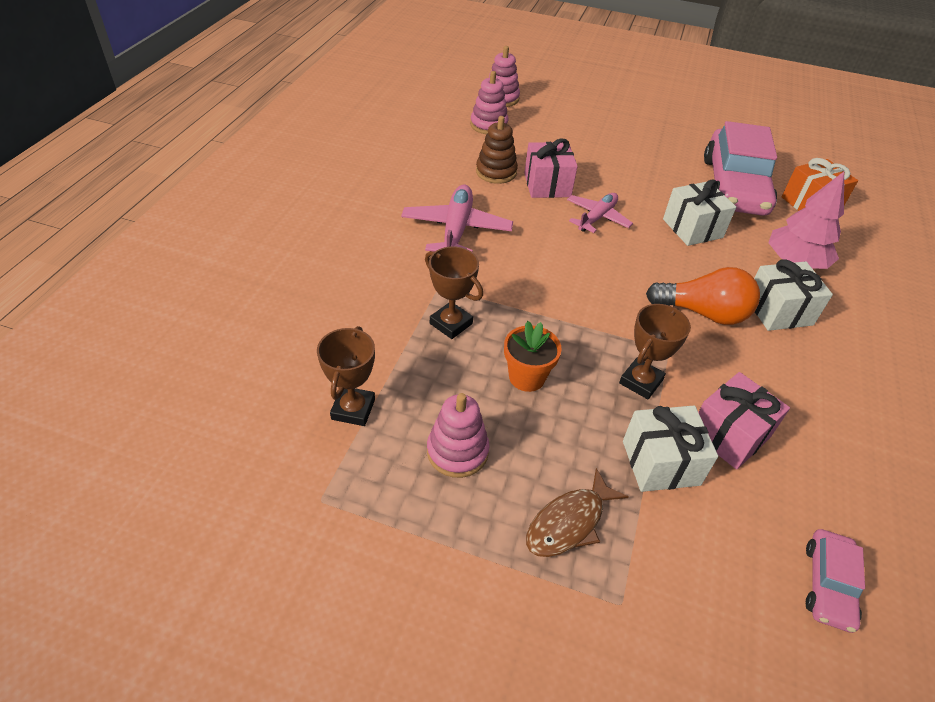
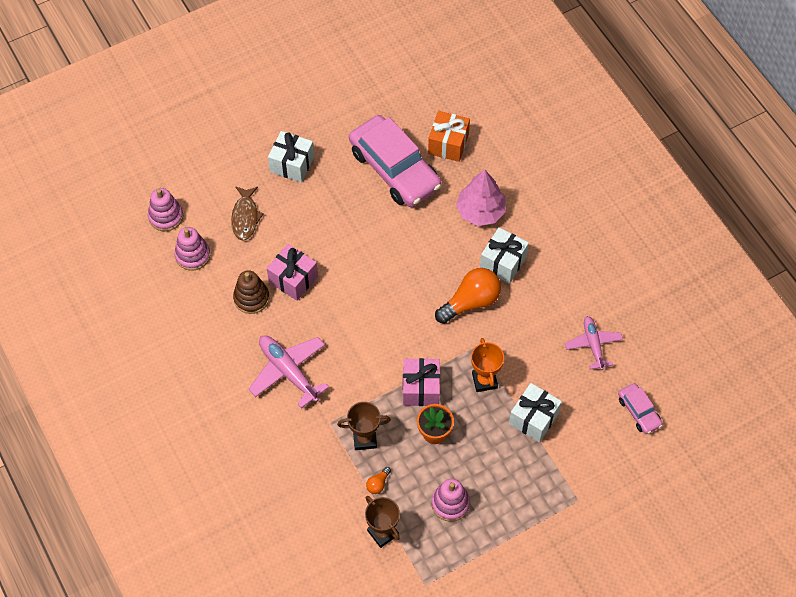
camera: 45 degrees left, 15 degrees up
brown fish [526,468,629,557] -> brown fish moved to [231,186,264,240]
pink plane [567,193,633,233] -> pink plane moved to [565,316,623,370]
brown trophy [619,304,691,399] -> orange trophy [471,338,504,392]
white gift [663,179,736,246] -> white gift moved to [268,131,314,183]
pink gift [698,372,790,470] -> pink gift moved to [403,358,440,406]
none -> orange light bulb [366,467,391,494]

